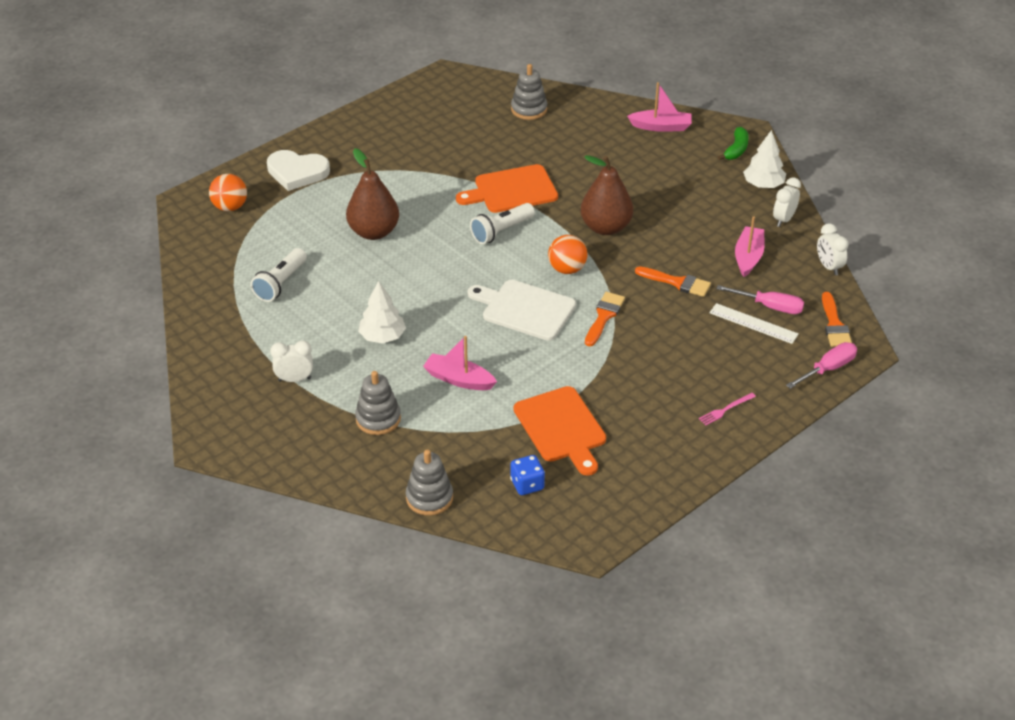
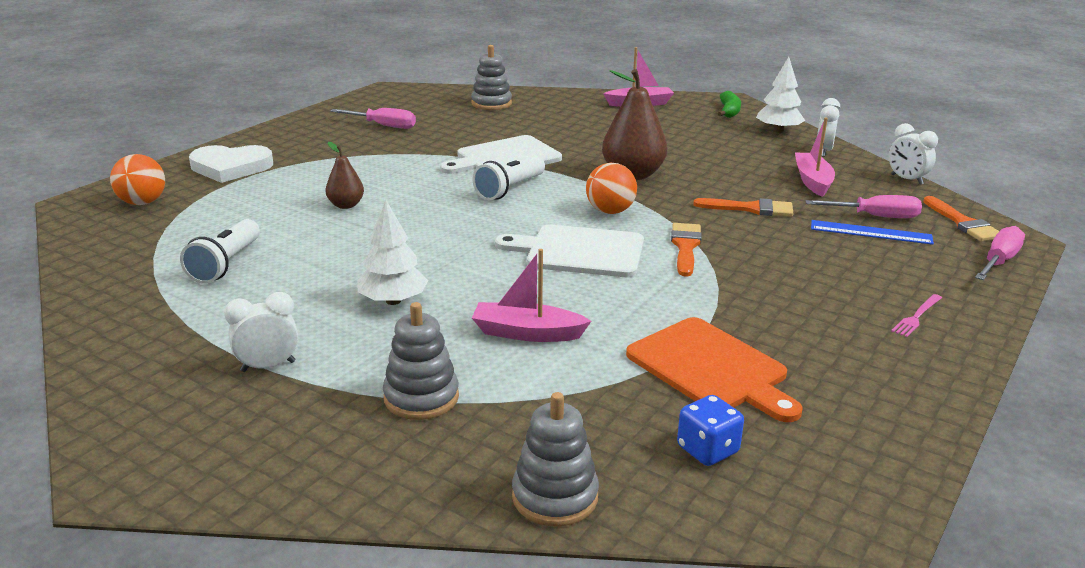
camera: 15 degrees left, 15 degrees down
brown pear [346,148,399,240] -> brown pear [325,142,364,209], size x0.54
orange cutting board [456,164,558,213] -> white cutting board [440,135,562,174]
white ruler [709,303,799,344] -> blue ruler [811,220,934,245]
none -> pink screwdriver [330,108,416,129]

